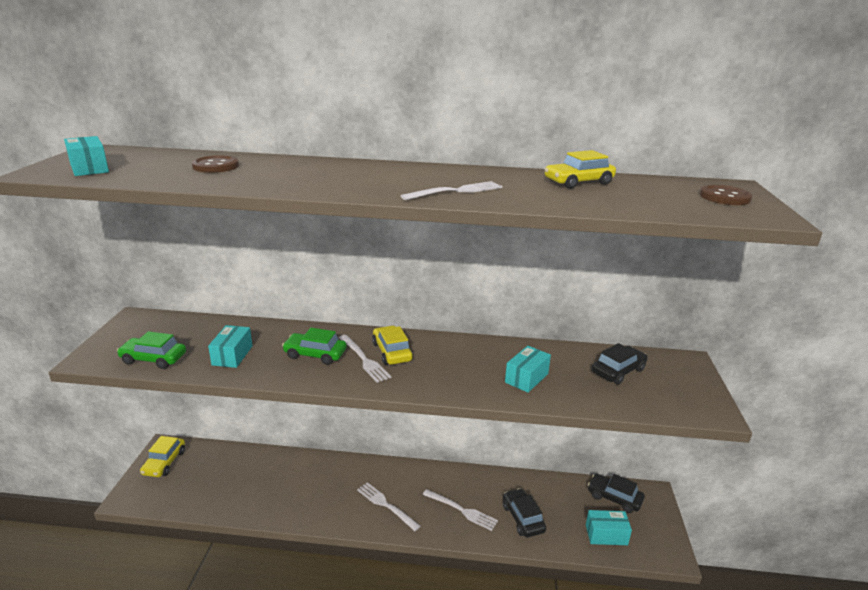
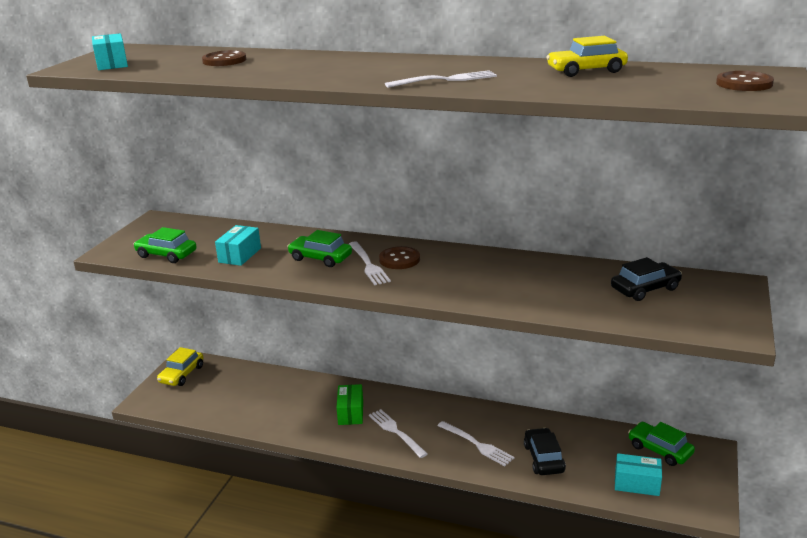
camera: 15 degrees right, 0 degrees up
yellow car [372,325,413,365] -> brown button [379,246,420,269]
turquoise box [505,346,551,393] -> none
black car [588,474,645,513] -> green car [628,422,695,466]
none -> green box [336,384,363,425]

